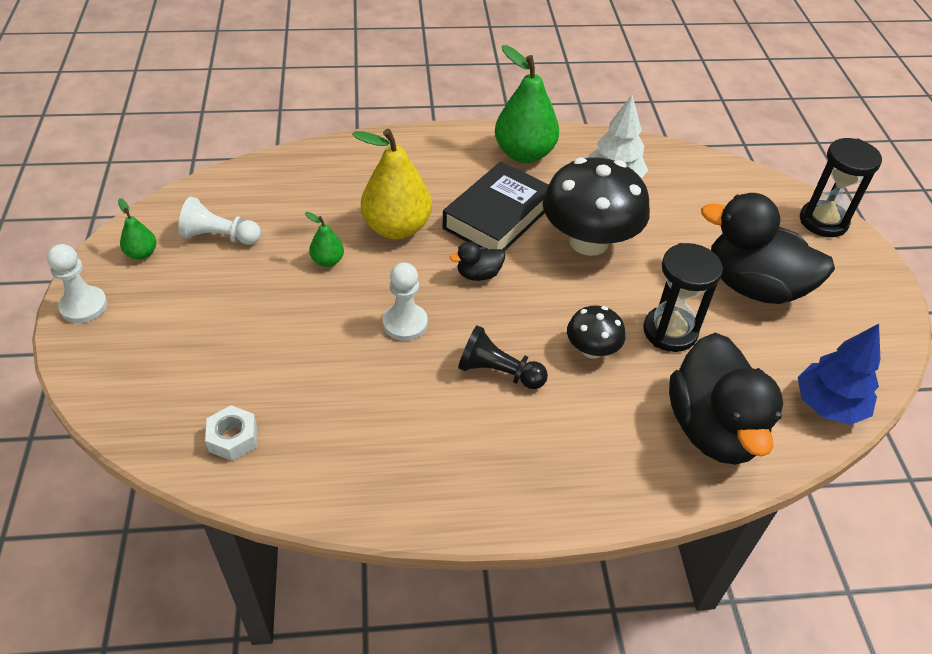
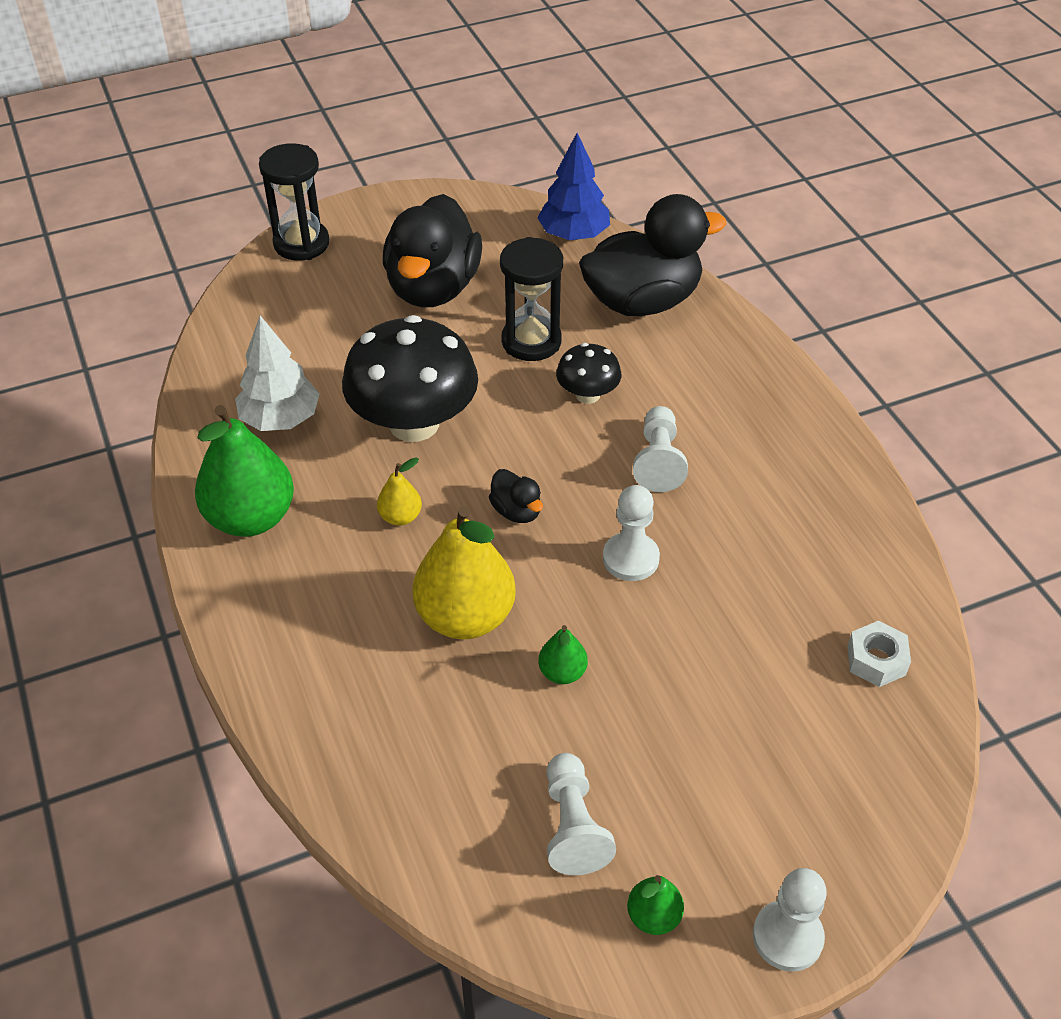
camera: 105 degrees left, 0 degrees up
black book [443,161,549,251] -> yellow pear [377,458,422,526]
black pawn [458,325,548,389] -> white pawn [633,406,688,492]

